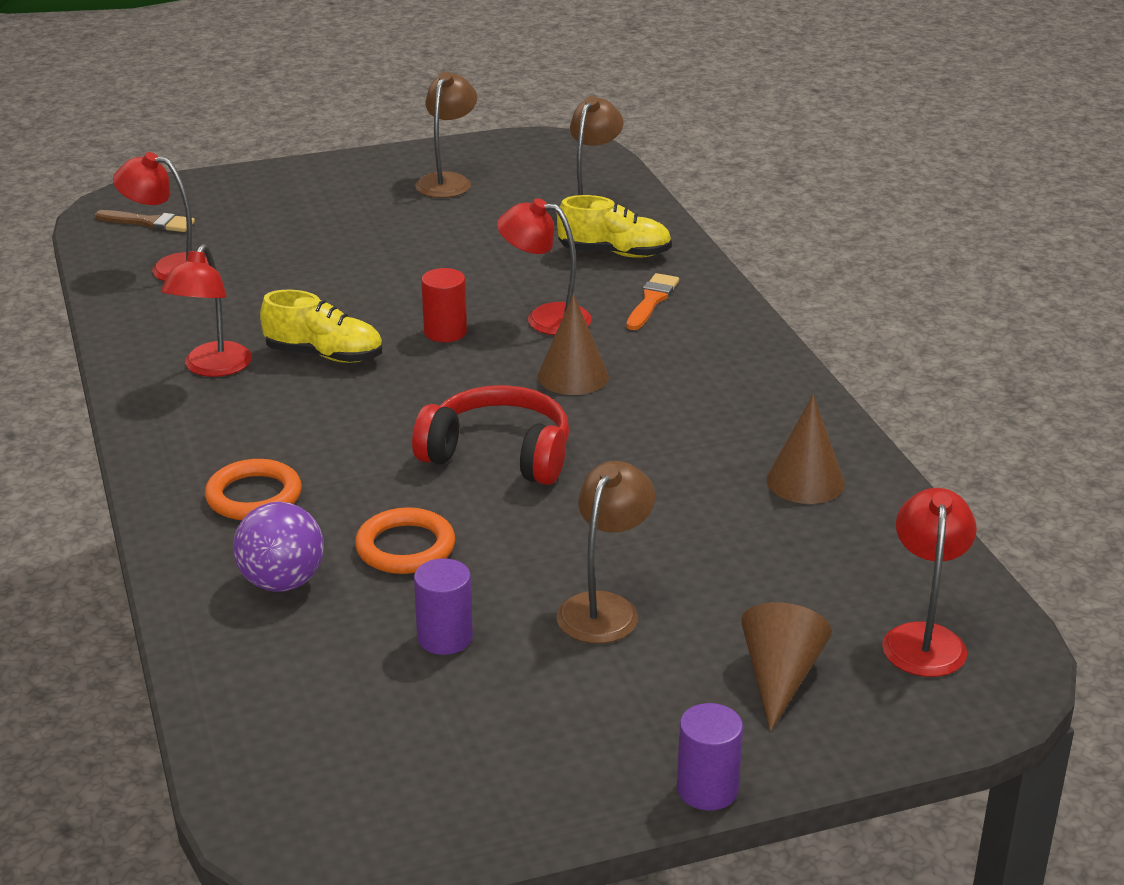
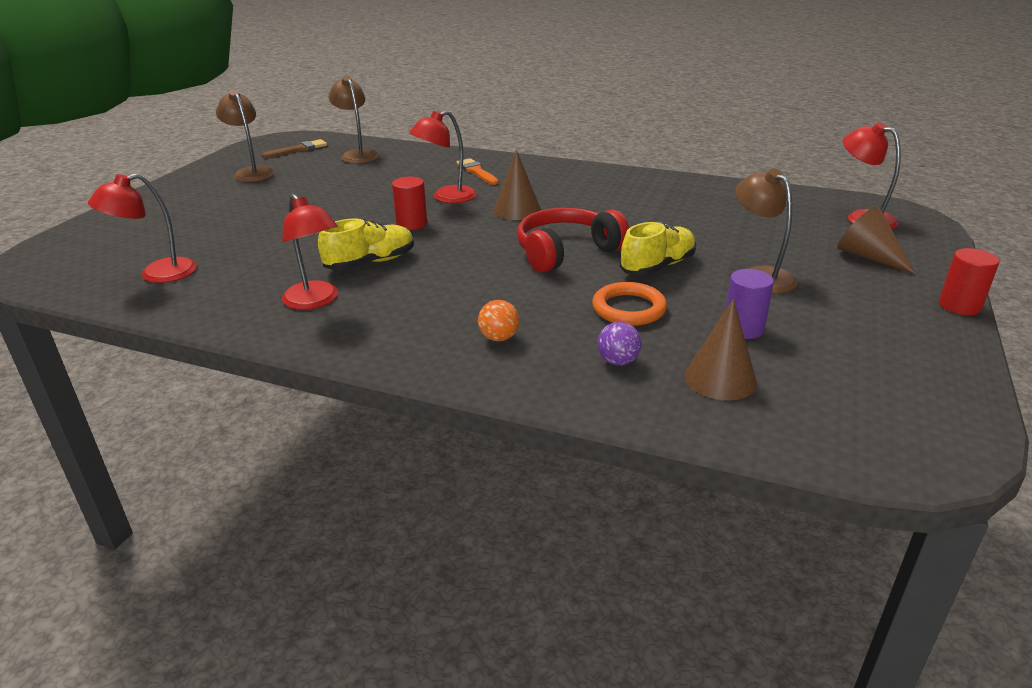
camera: 50 degrees left, 0 degrees up
brown brush [95,210,195,232] -> brown brush moved to [262,139,327,158]
orange ring [205,459,302,520] -> orange ball [478,300,520,341]
purple ball [233,502,324,592] -> purple ball [597,322,642,366], size x0.60
yellow shoe [557,195,672,258] -> yellow shoe moved to [620,222,696,276]
purple cylinder [677,703,743,810] -> red cylinder [939,248,1000,315]
brown cone [766,395,845,504] -> brown cone moved to [684,299,757,400]

